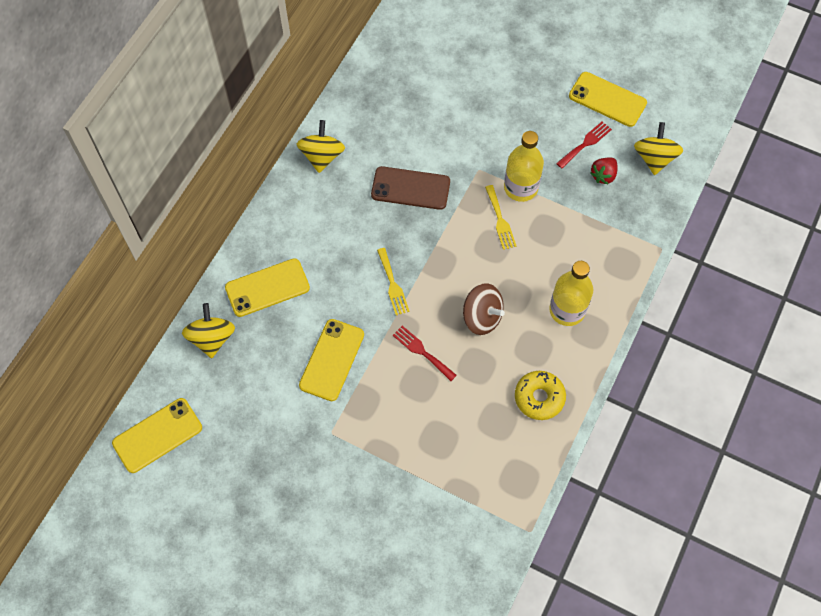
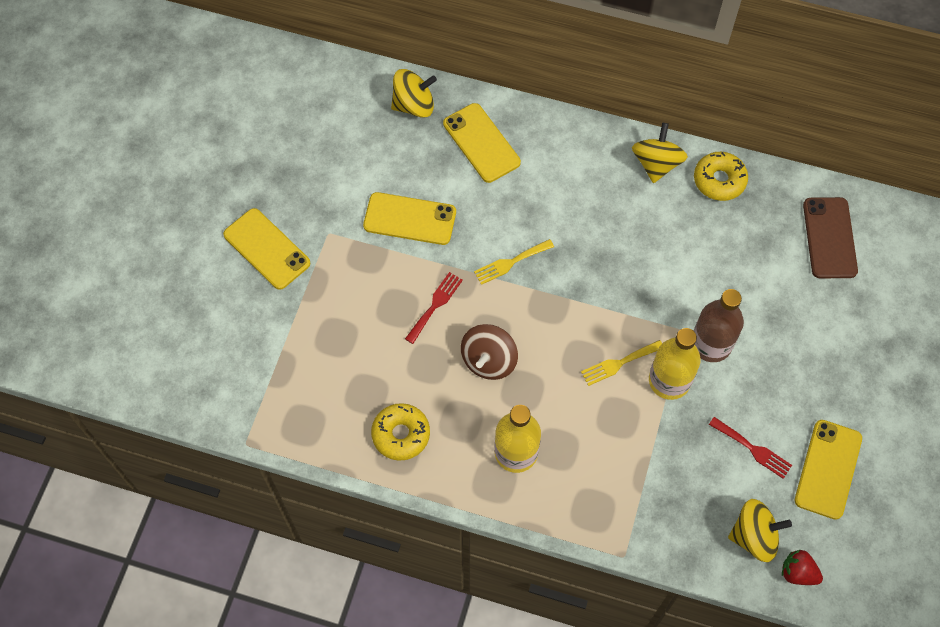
camera: 80 degrees right, 0 degrees up
yellow phone [112,398,202,473] -> yellow phone moved to [223,208,310,290]
yellow spinning top [297,120,345,173] -> yellow spinning top turned 75 degrees counterclockwise [632,123,688,183]
brown phone [371,166,450,210] -> brown phone moved to [803,197,858,278]
red strawberry [590,157,618,184] -> red strawberry moved to [782,550,823,585]
none -> brown bottle [693,289,744,362]
none -> yellow donut [694,152,748,201]

